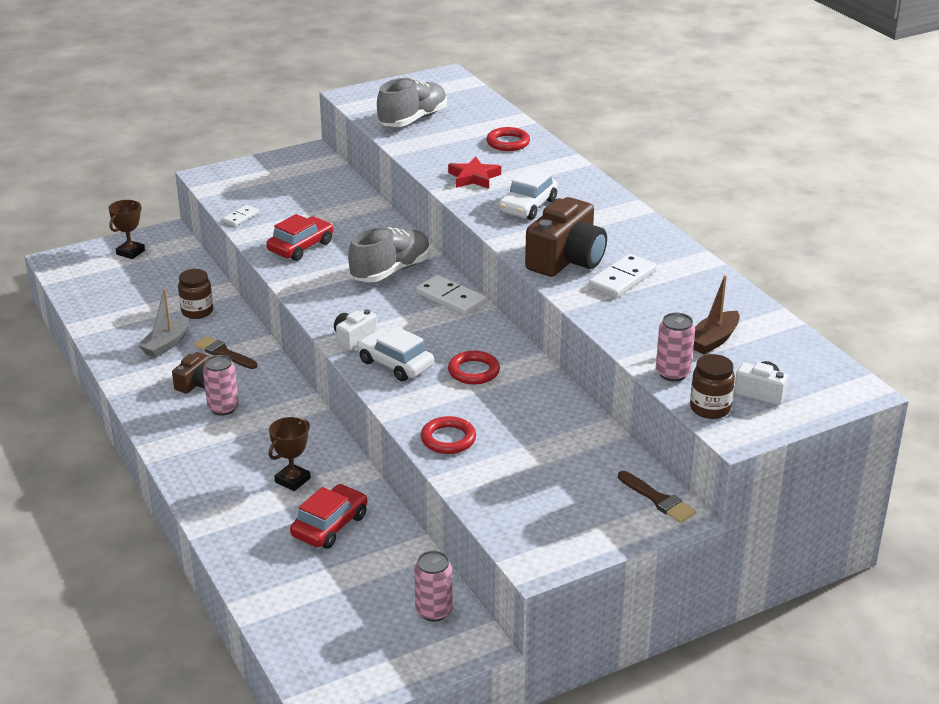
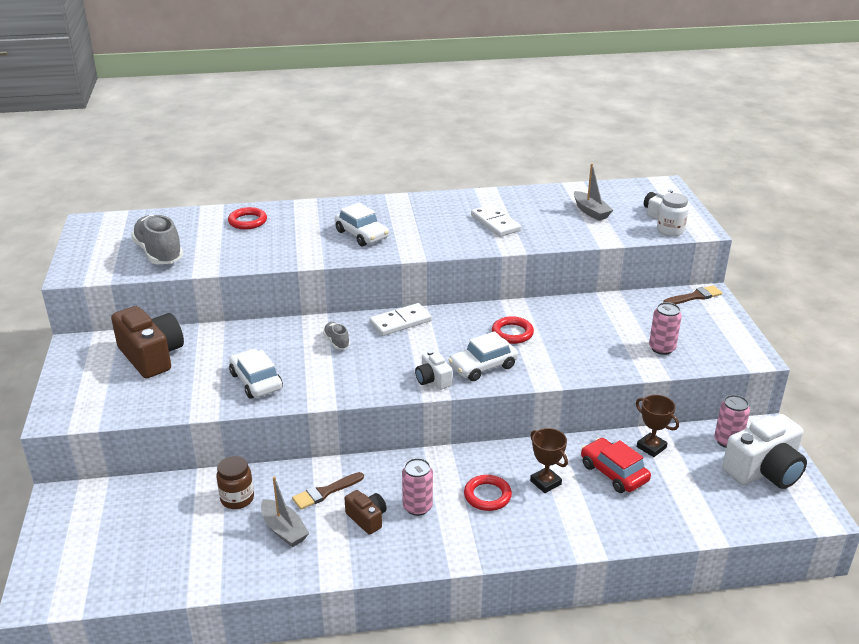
camera: 70 degrees left, 0 degrees up
brown trophy [108,200,145,259] -> brown trophy moved to [636,395,679,457]
white domino [222,205,259,226] -> none
red car [266,214,334,261] -> white car [229,349,283,399]
grey shoe [348,227,430,282] -> grey shoe [323,322,350,349], size x0.49
red ring [421,416,476,454] -> red ring moved to [464,475,512,511]
red star [448,157,501,189] -> none
brown camera [525,197,607,277] -> brown camera moved to [111,306,184,378]
pink can [656,313,695,381] -> pink can moved to [649,302,682,355]
brown jar [690,354,735,419] -> white jar [657,193,689,236]
brown boat [693,275,740,354] -> grey boat [574,163,613,221]
none -> white camera [722,414,807,489]

